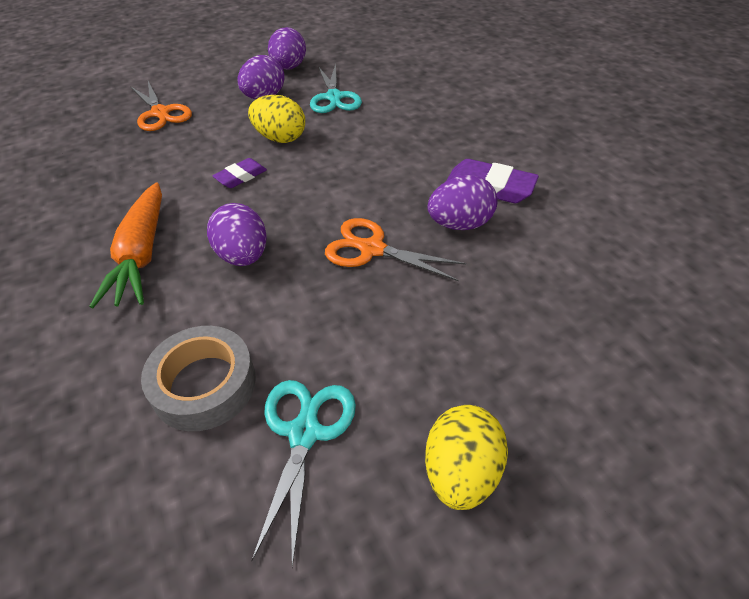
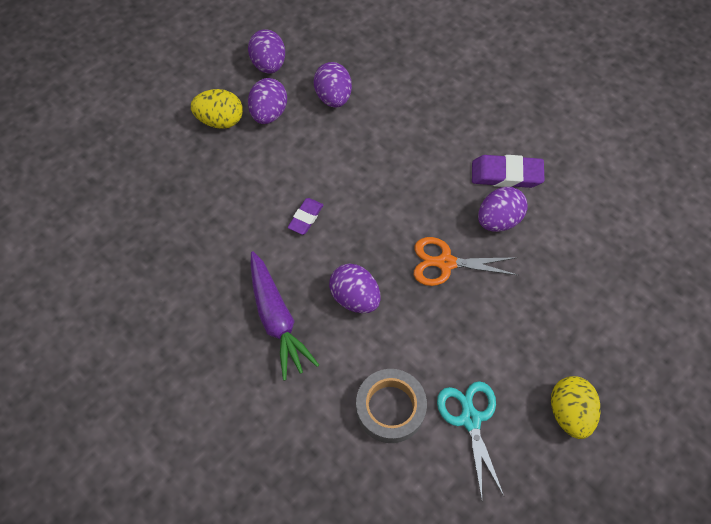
camera: 20 degrees left, 15 degrees up
orange carrot [89,182,162,308] -> purple carrot [250,251,319,380]
orange scissors [130,81,192,131] -> none
yellow egg [248,95,305,143] -> yellow egg moved to [191,89,243,129]
turquoise scissors [310,64,362,113] -> purple egg [314,62,352,107]

